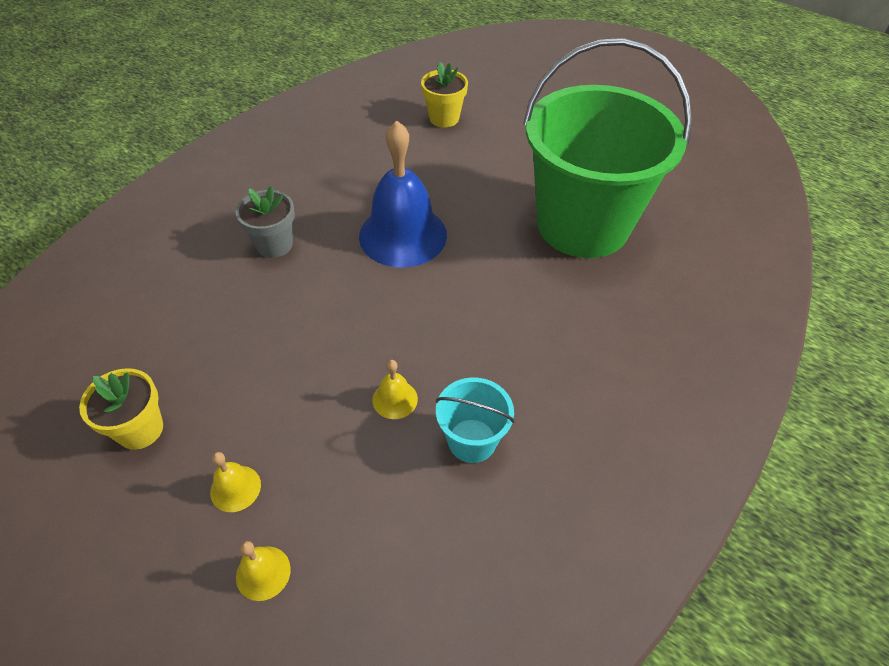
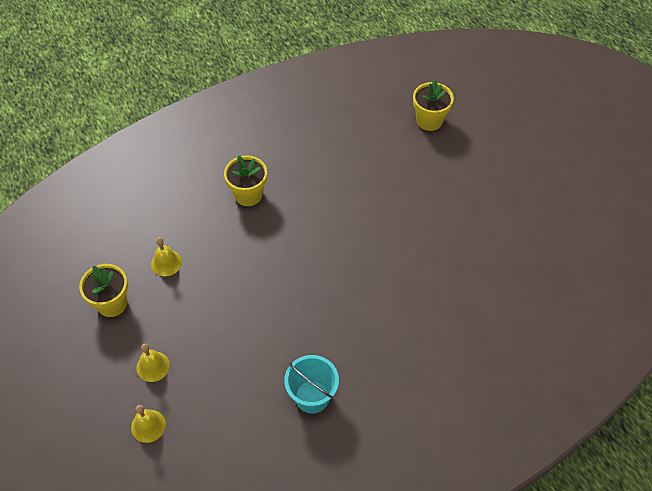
camera: 25 degrees right, 5 degrees up
grey flower pot [235,186,295,258] -> yellow flower pot [224,155,267,206]
blue bell [359,120,447,267] -> none
yellow bell [373,360,418,419] -> yellow bell moved to [151,237,182,276]
green bucket [523,38,692,258] -> none

